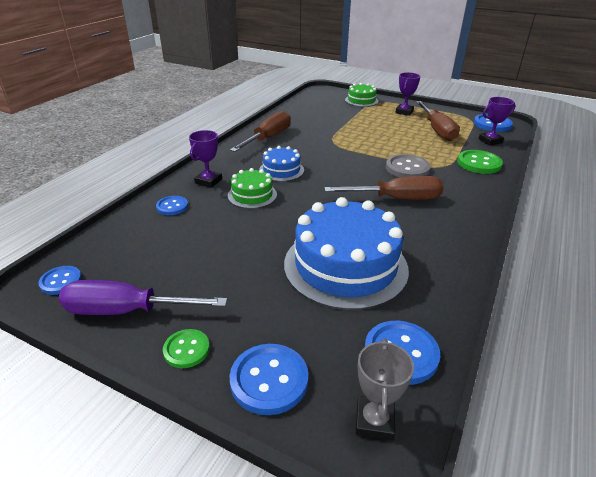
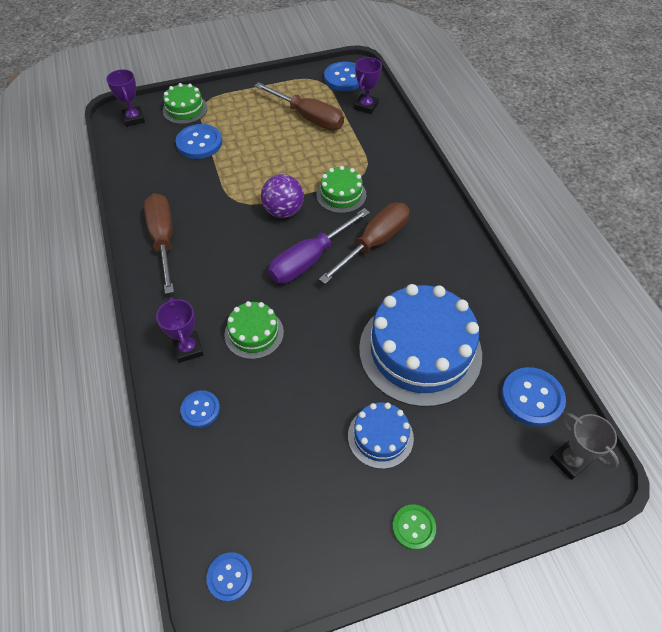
camera: 45 degrees left, 20 degrees up
purple screwdriver [59,280,227,315] -> purple screwdriver moved to [268,208,370,284]
blue button [229,344,308,415] -> blue button moved to [176,124,222,159]
blue cake [259,146,304,182] -> blue cake moved to [348,403,414,469]
grey button [386,154,431,177] -> green cake [316,166,366,213]
purple trophy [395,72,421,116] -> purple trophy moved to [106,69,145,127]
green button [457,150,503,174] -> none
none -> purple ball [261,174,304,218]

